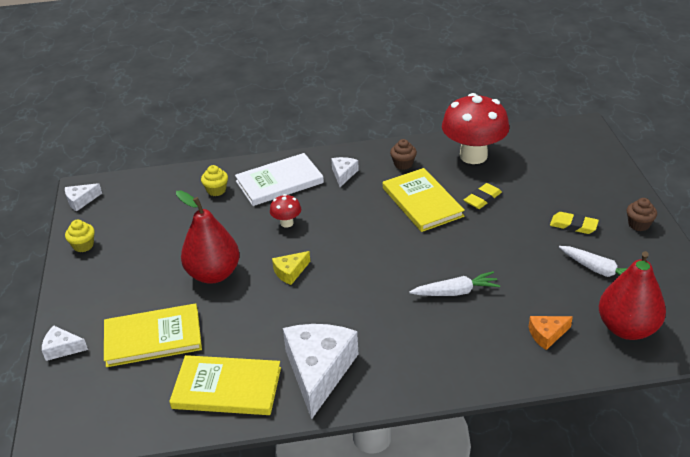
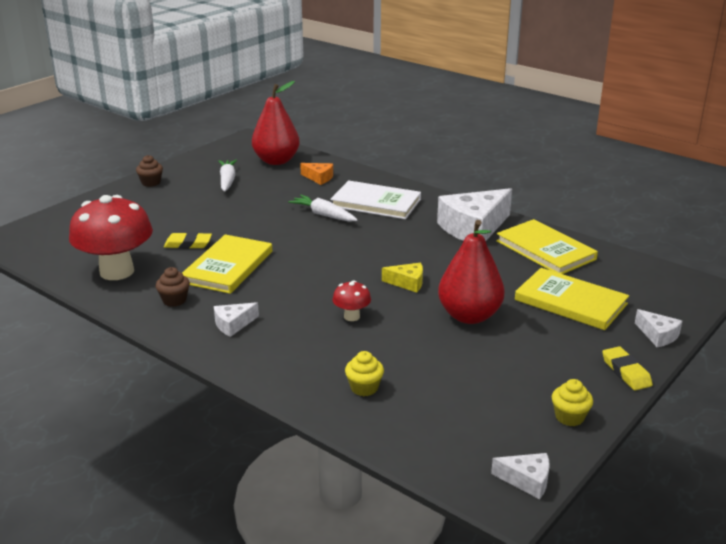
camera: 135 degrees left, 10 degrees down
white book [235,153,324,206] -> white book moved to [330,180,421,219]
yellow eraser [550,212,599,234] -> yellow eraser moved to [602,346,653,390]

